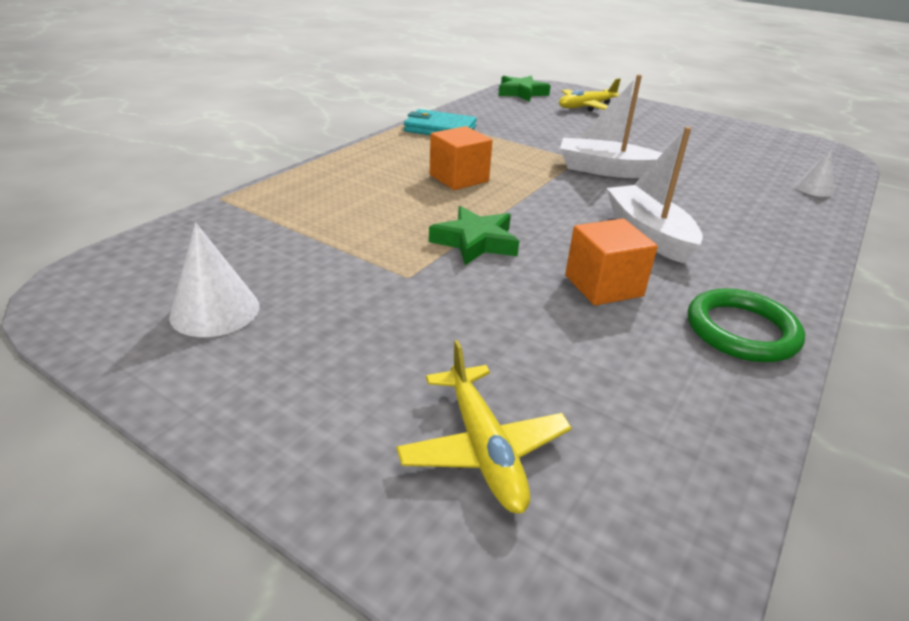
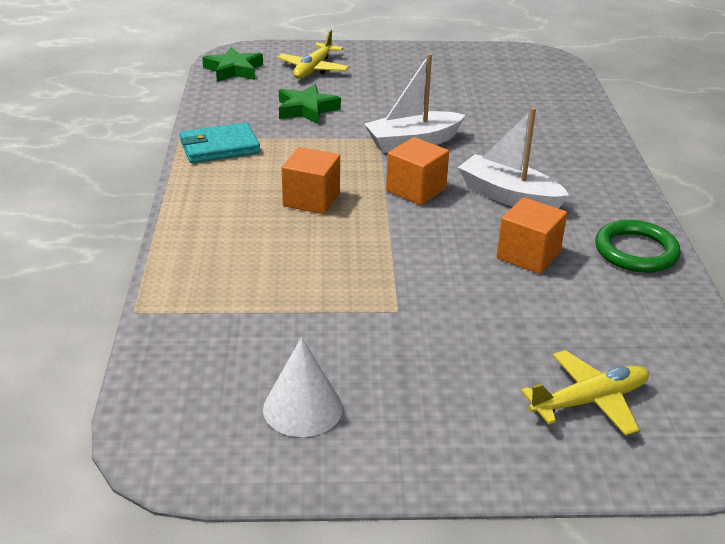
camera: 35 degrees left, 0 degrees up
yellow plane [396,340,572,513] -> yellow plane turned 60 degrees counterclockwise [521,350,649,436]
green star [429,206,519,265] -> green star moved to [279,84,341,124]
white cone [795,149,834,197] -> none
none -> orange cube [386,137,449,205]

